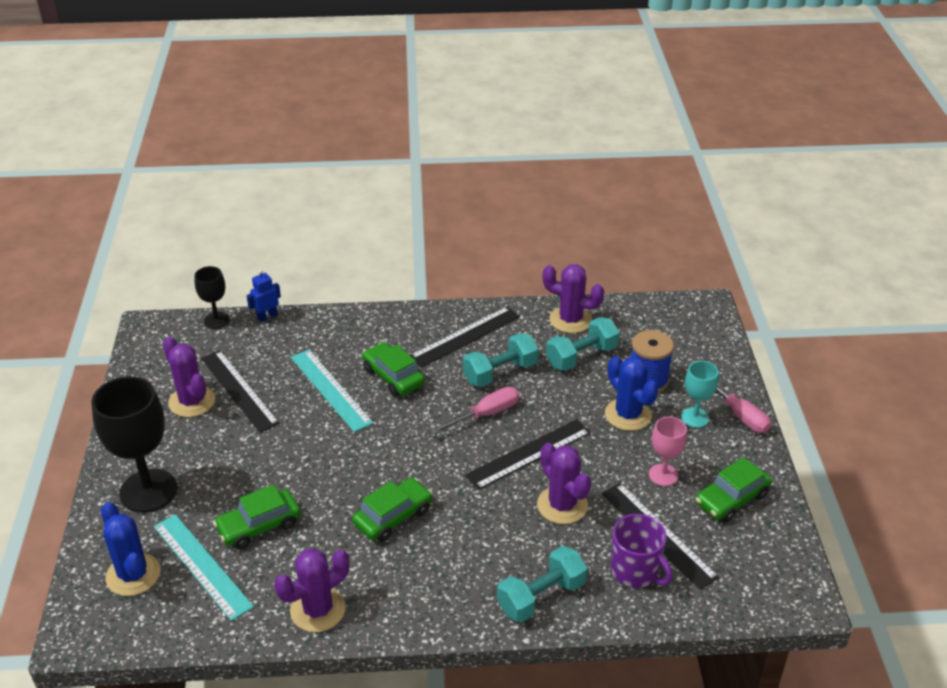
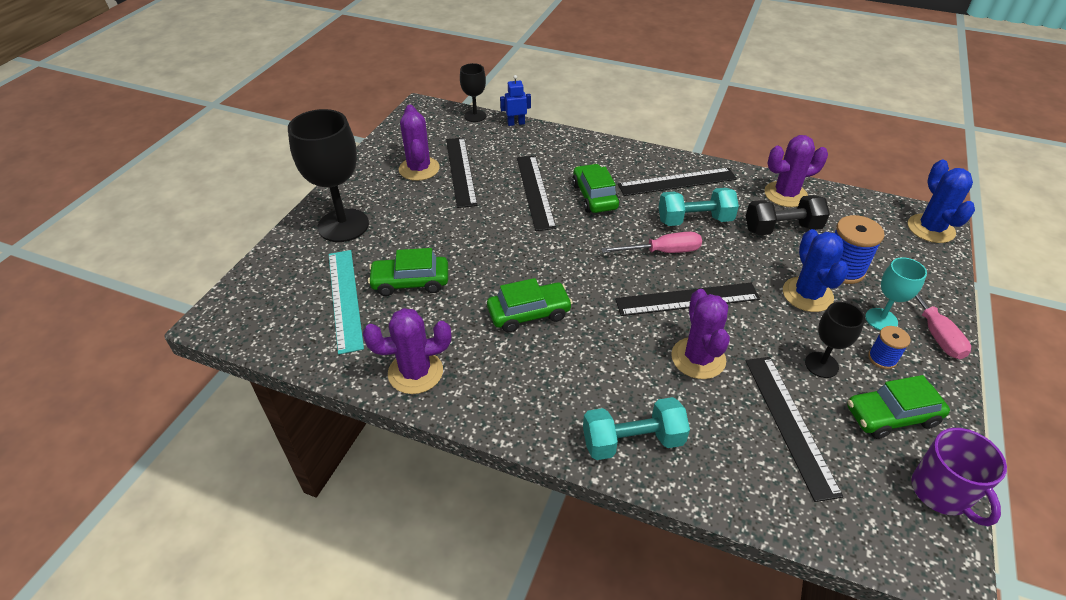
camera: 25 degrees right, 5 degrees up
blue cactus [101,502,160,596] -> blue cactus moved to [908,160,975,243]
turquoise ruler [291,349,373,432] -> black ruler [517,156,556,231]
purple cactus [543,264,604,333] -> purple cactus turned 60 degrees counterclockwise [764,135,828,207]
turquoise dumbbell [546,317,619,371] -> black dumbbell [745,195,830,235]
purple mug [611,514,673,588] -> purple mug moved to [912,428,1007,526]
pink goblet [649,417,687,486] -> black goblet [805,302,865,378]
none -> blue spool [868,326,911,369]

